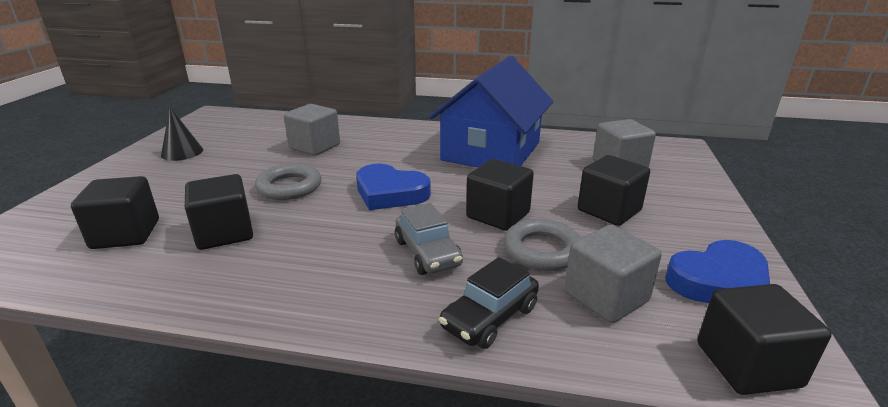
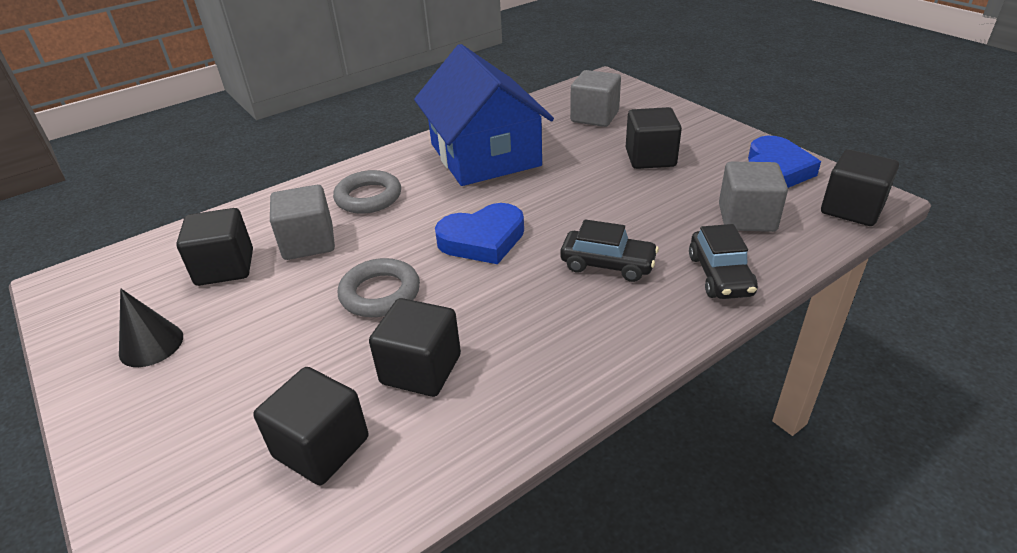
camera: 45 degrees left, 10 degrees up
grey car [395,203,463,275] -> black car [560,219,659,282]
black cube [466,159,534,231] -> black cube moved to [176,208,253,286]
grey ring [503,219,581,271] -> grey ring moved to [333,170,401,214]

